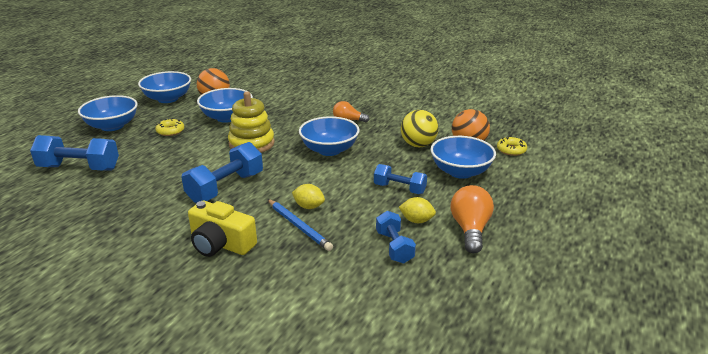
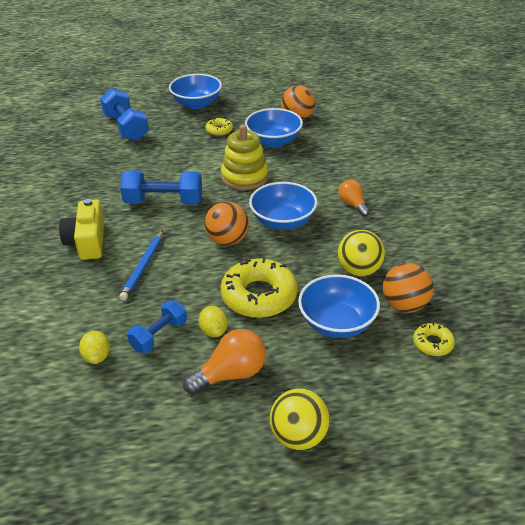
camera: 55 degrees right, 10 degrees up
blue bowl [138,71,191,103] -> none
yellow lemon [292,184,325,209] -> yellow lemon moved to [79,331,110,364]
blue dumbbell [374,164,427,194] -> yellow donut [220,258,298,318]
none -> orange ball [205,201,249,246]
none -> yellow ball [270,388,330,450]

